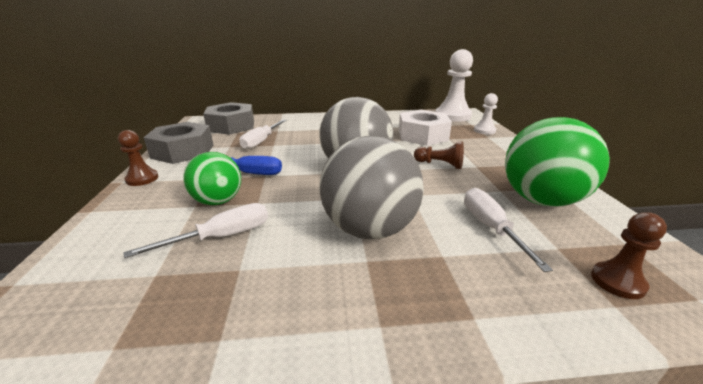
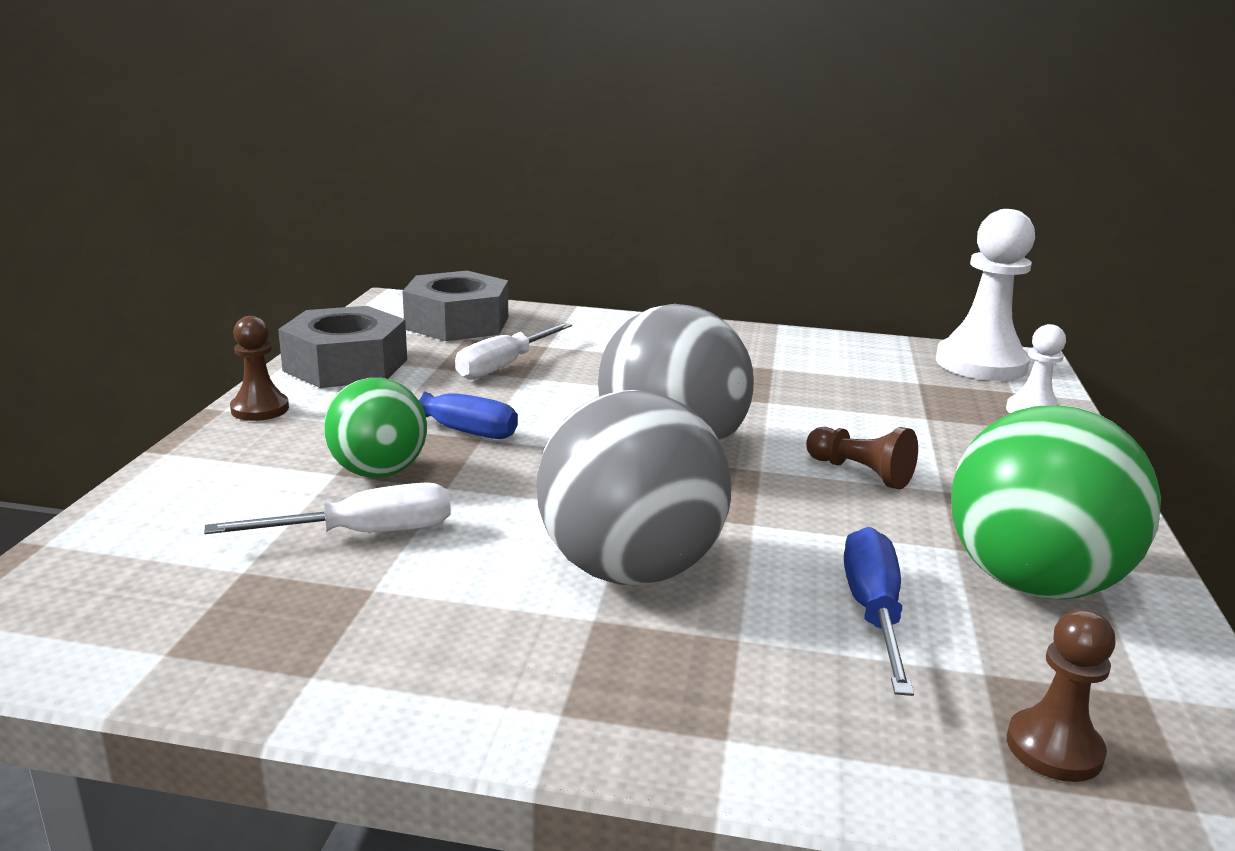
camera: 15 degrees right, 5 degrees down
white nut [399,110,452,146] -> none
white screwdriver [464,188,553,272] -> blue screwdriver [844,527,914,696]

